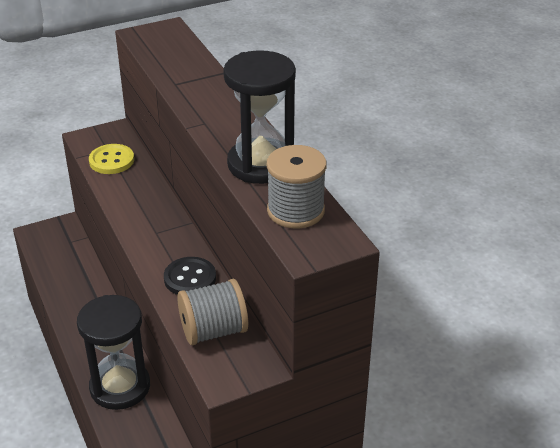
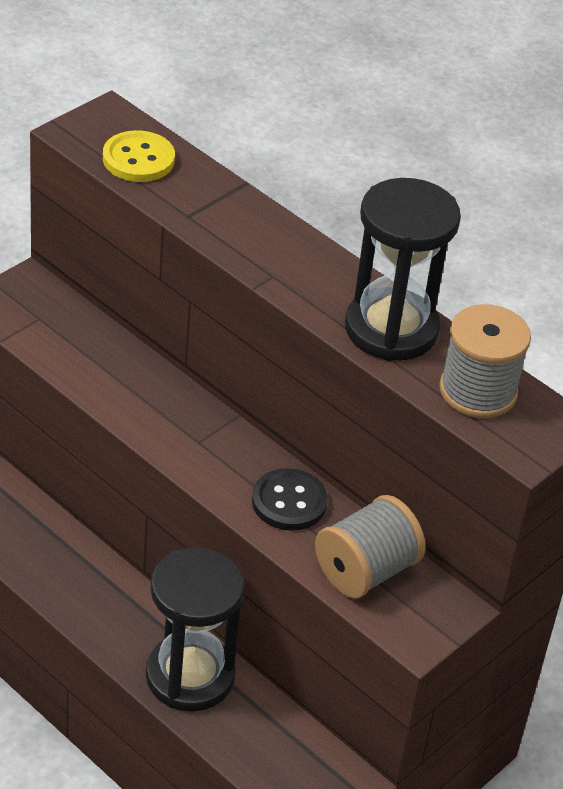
camera: 25 degrees left, 5 degrees up
yellow button [89,144,134,174] -> yellow button moved to [103,130,175,182]

